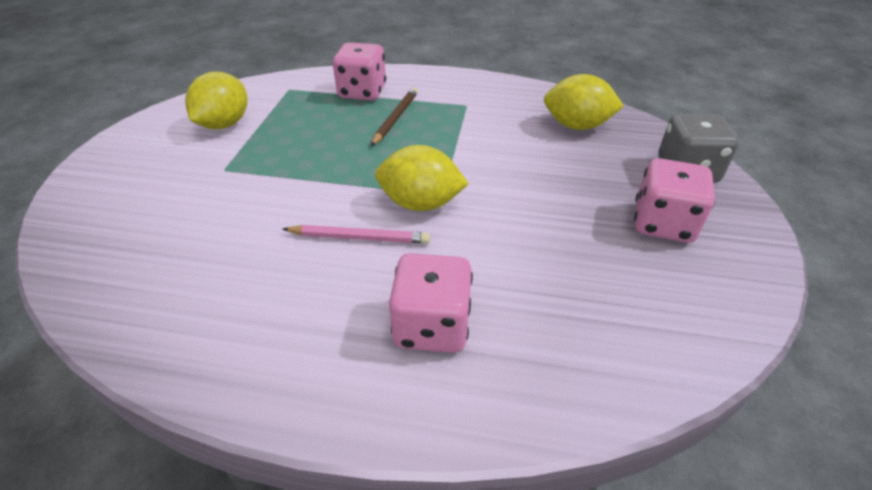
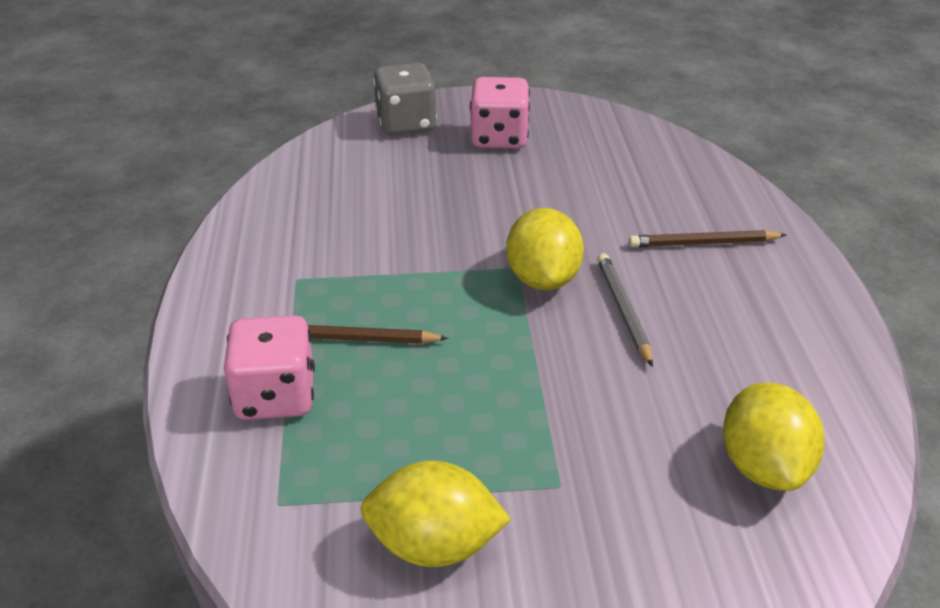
camera: 105 degrees left, 5 degrees down
pink pencil [283,225,430,244] -> grey pencil [597,253,653,367]
pink dice [389,253,473,353] -> brown pencil [629,230,786,247]
yellow lemon [544,74,624,130] -> yellow lemon moved to [723,382,825,491]

